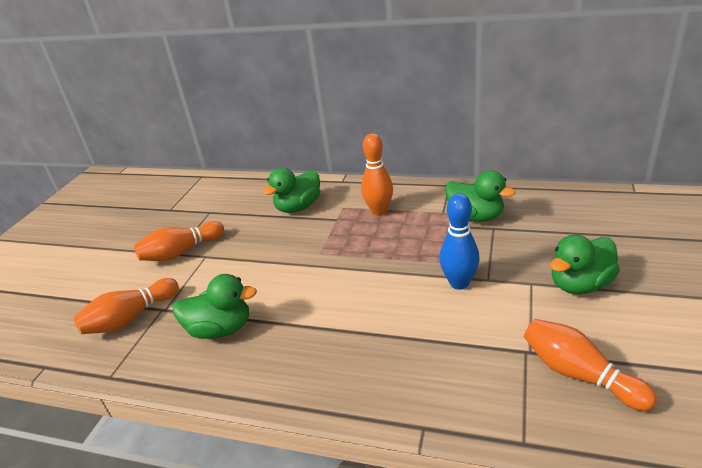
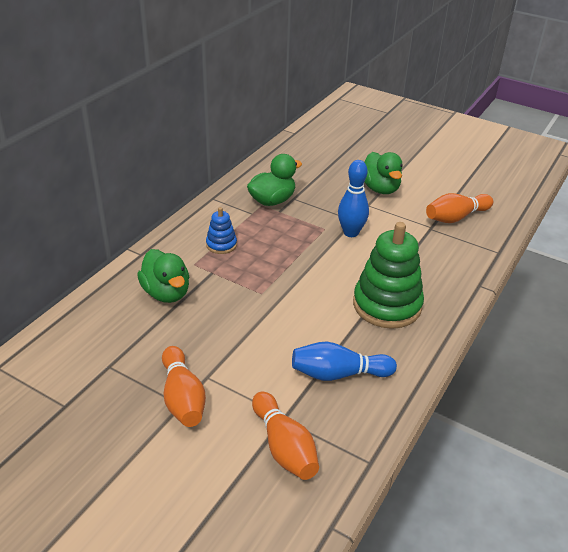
camera: 80 degrees left, 5 degrees up
green duck [173,274,257,339] -> blue bowling pin [292,341,397,381]
orange bowling pin [361,133,393,216] -> blue stacking toy [206,207,237,254]
none -> green stacking toy [353,222,424,329]

